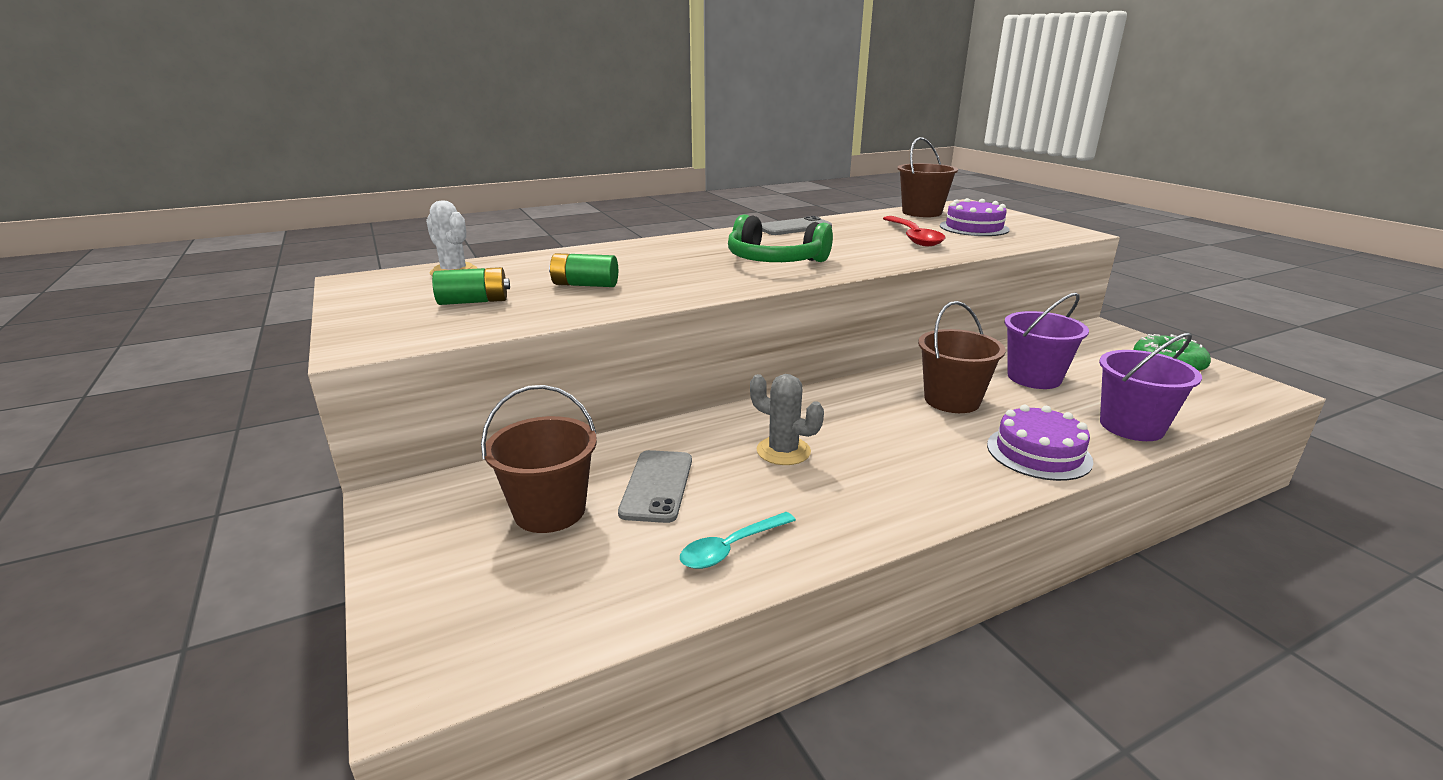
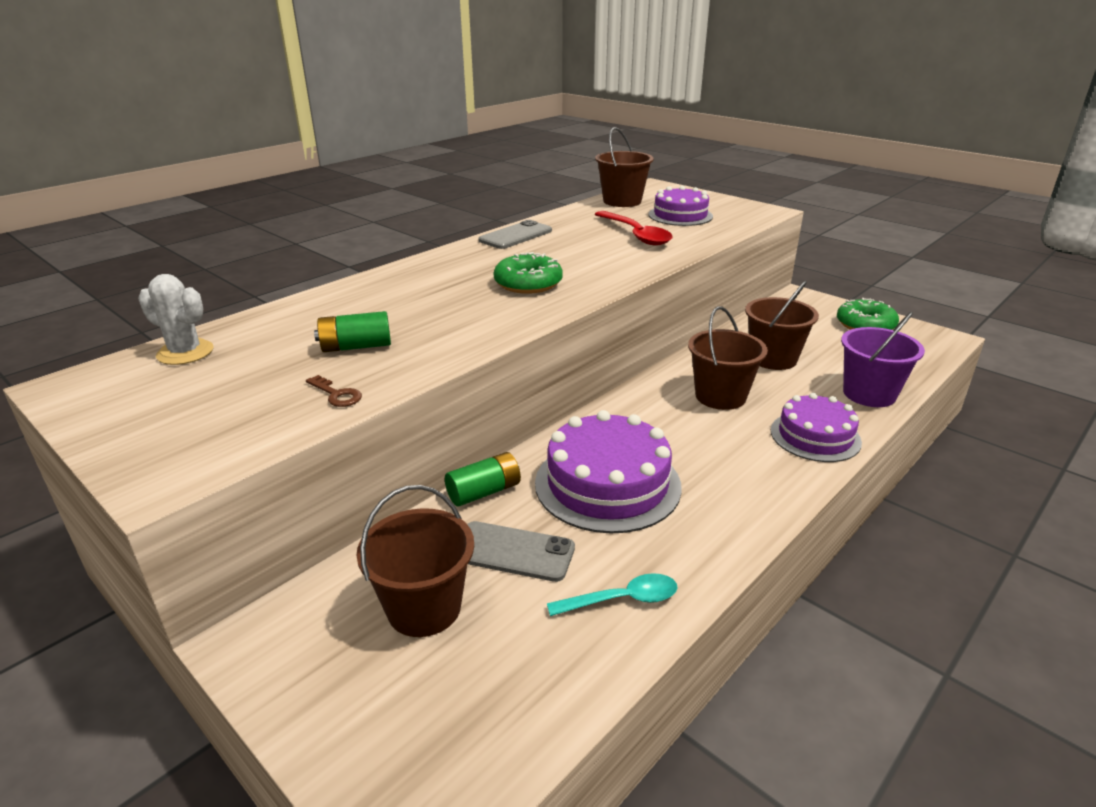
camera: 20 degrees left, 5 degrees up
green battery [432,267,510,305] -> green battery moved to [445,452,521,507]
grey phone [618,450,692,523] -> grey phone turned 60 degrees counterclockwise [467,521,575,582]
turquoise spoon [680,512,796,569] -> turquoise spoon turned 135 degrees counterclockwise [547,573,678,616]
green headphones [728,214,833,262] -> green donut [494,252,563,294]
grey cactus [750,374,824,465] -> purple cake [535,410,682,533]
purple bucket [1004,293,1089,389] -> brown bucket [745,281,819,370]
none -> brown key [306,375,362,407]

